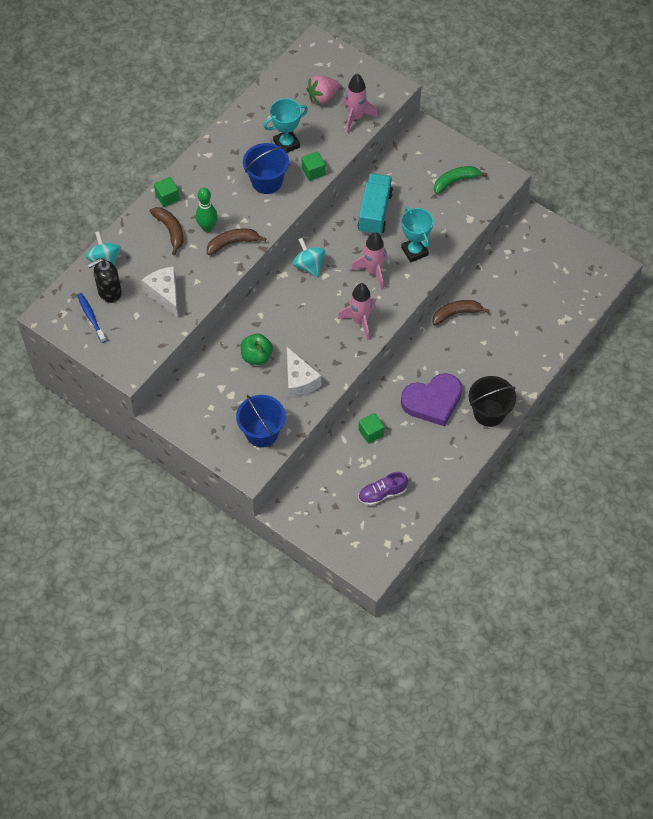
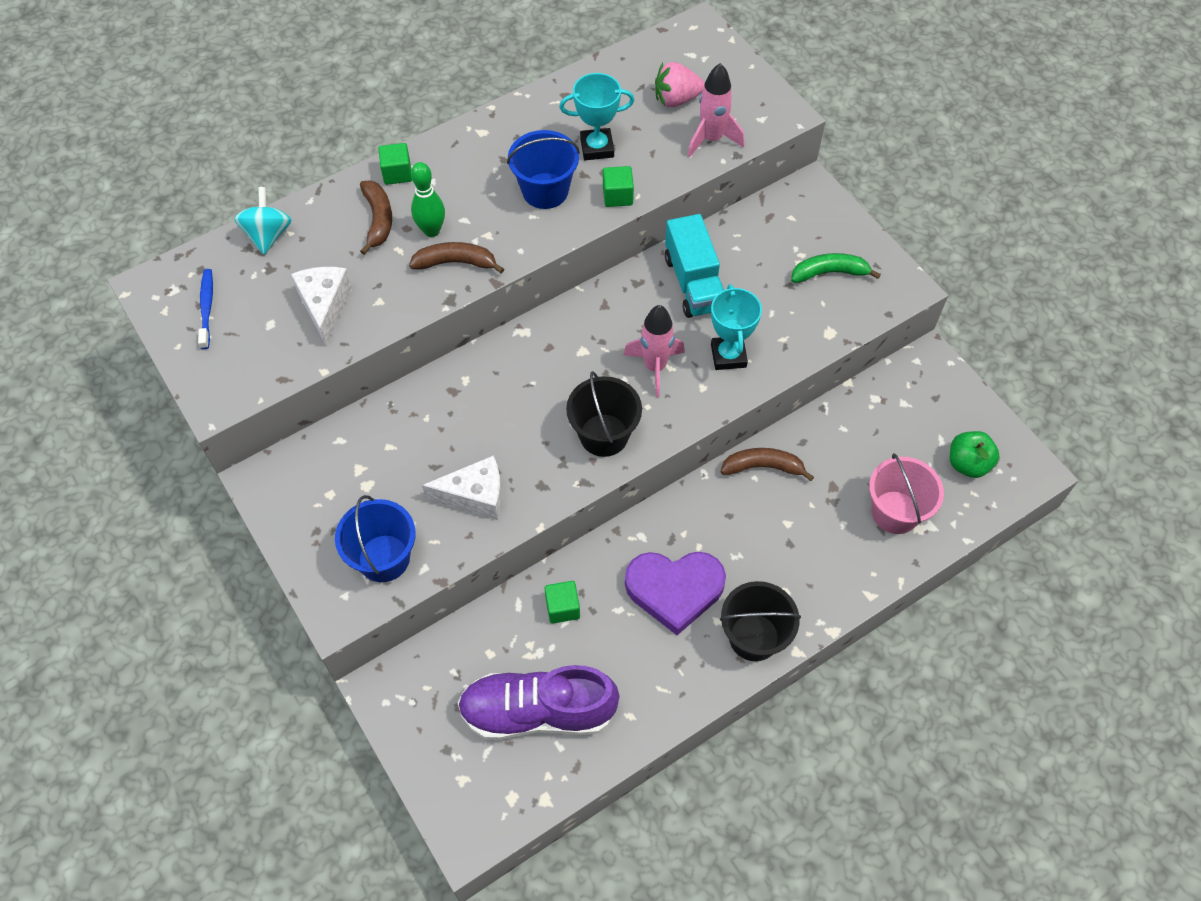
camera: 20 degrees right, 0 degrees up
black soap dispenser [87,258,122,303] -> none
green apple [241,334,273,365] -> green apple moved to [950,431,1000,478]
white cheese [287,347,321,398] -> white cheese turned 90 degrees counterclockwise [422,455,502,520]
turquoise spinning top [293,238,325,277] -> none
pink rocket [338,283,376,341] -> black bucket [566,371,642,457]
turquoise truck [358,173,393,235] -> turquoise truck turned 135 degrees clockwise [665,214,724,318]
purple shoe [358,472,408,506] -> purple shoe [458,665,620,740], size x1.88
none -> pink bucket [869,453,944,534]

